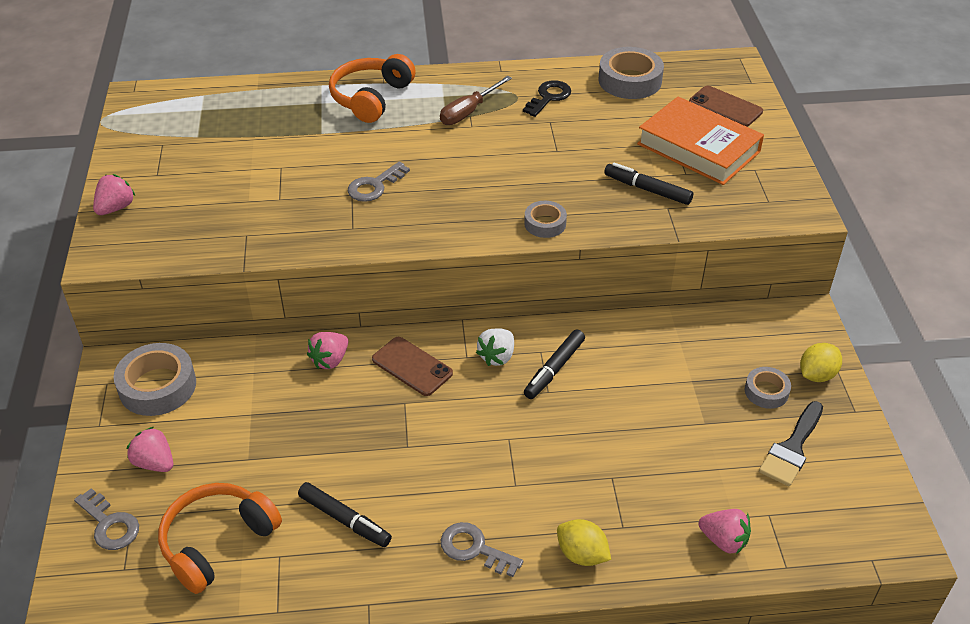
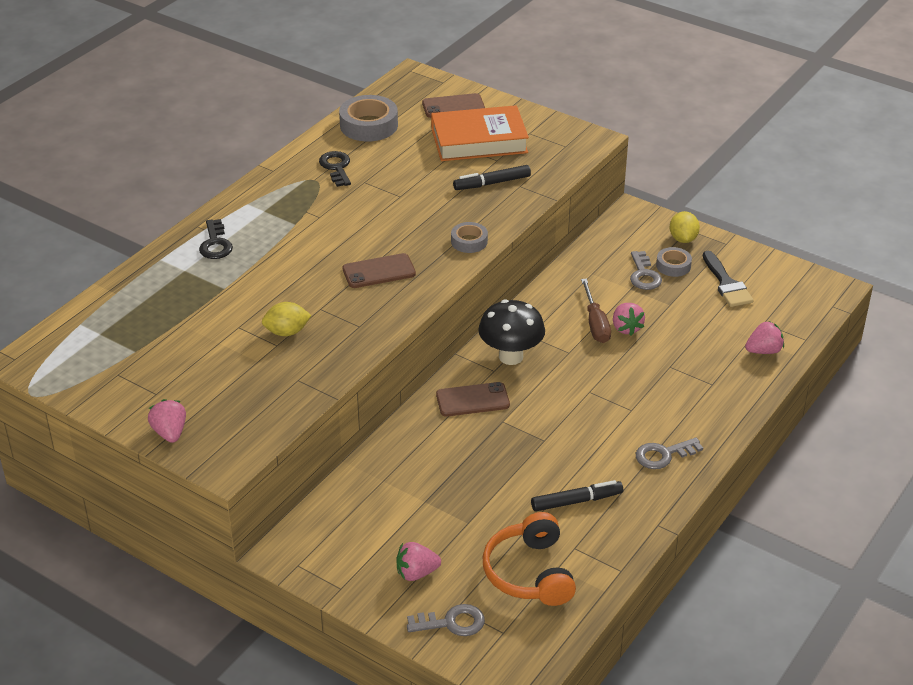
camera: 50 degrees left, 5 degrees down
grey tape [113,343,196,416] -> none
pink strawberry [307,332,348,369] -> pink strawberry moved to [613,303,645,336]
orange headphones [329,54,416,123] -> black key [199,219,233,259]
grey key [348,162,410,202] -> grey key moved to [630,251,662,290]
brown screwdriver [440,76,512,125] -> brown screwdriver moved to [581,279,611,343]
white strawberry [476,328,514,366] -> black mushroom [478,299,545,365]
black marker [524,329,585,399] -> none
yellow lemon [557,519,611,566] -> yellow lemon moved to [262,302,312,336]
none -> brown phone [343,253,416,288]

